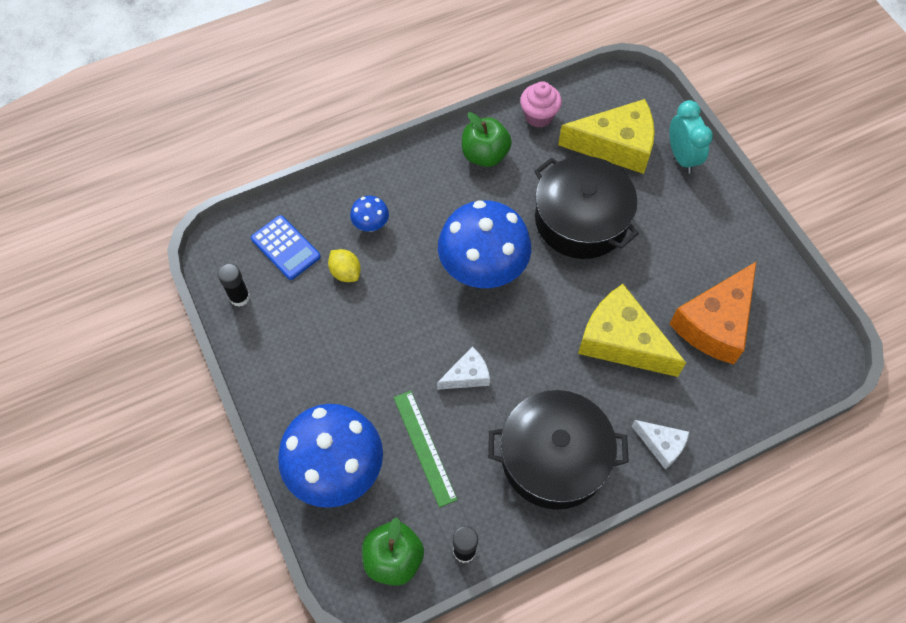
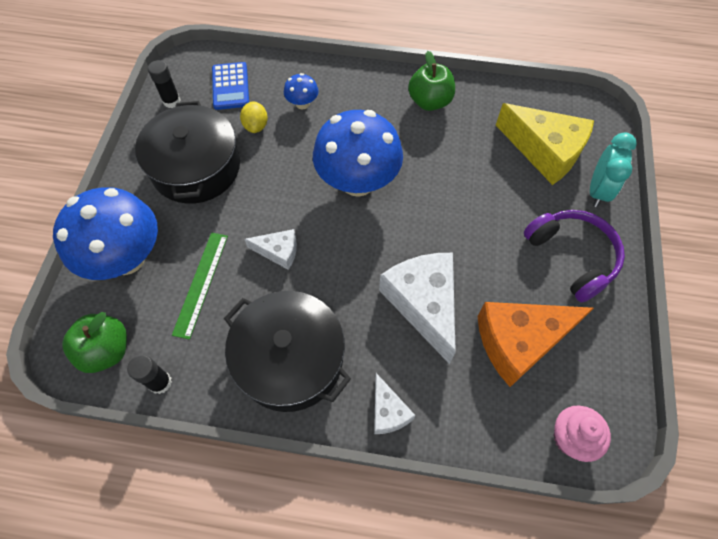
camera: 35 degrees right, 0 degrees up
pink cupcake [520,81,562,128] -> pink cupcake moved to [553,406,611,462]
black pot [534,156,639,259] -> black pot moved to [135,101,240,204]
yellow cheese [578,284,686,377] -> white cheese [379,253,456,364]
none -> purple headphones [524,210,625,303]

